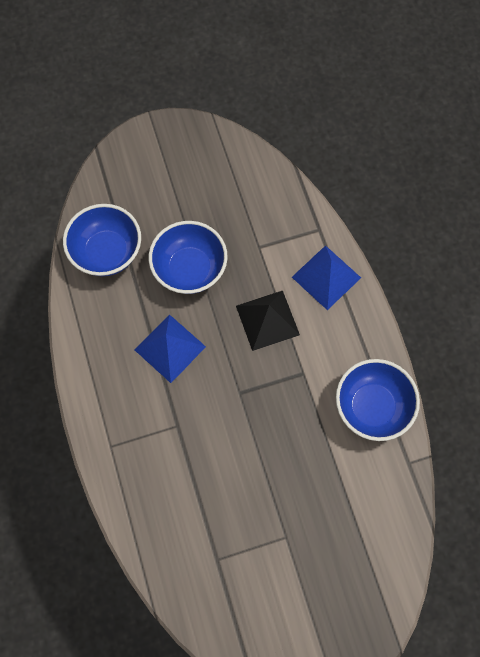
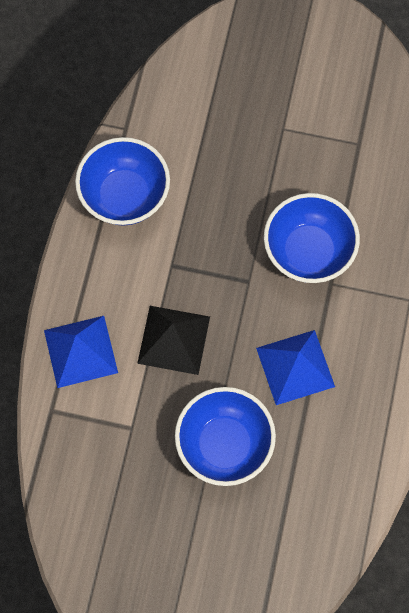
camera: 150 degrees left, 0 degrees up
blue bowl [63,204,141,276] -> blue bowl moved to [264,193,360,283]

